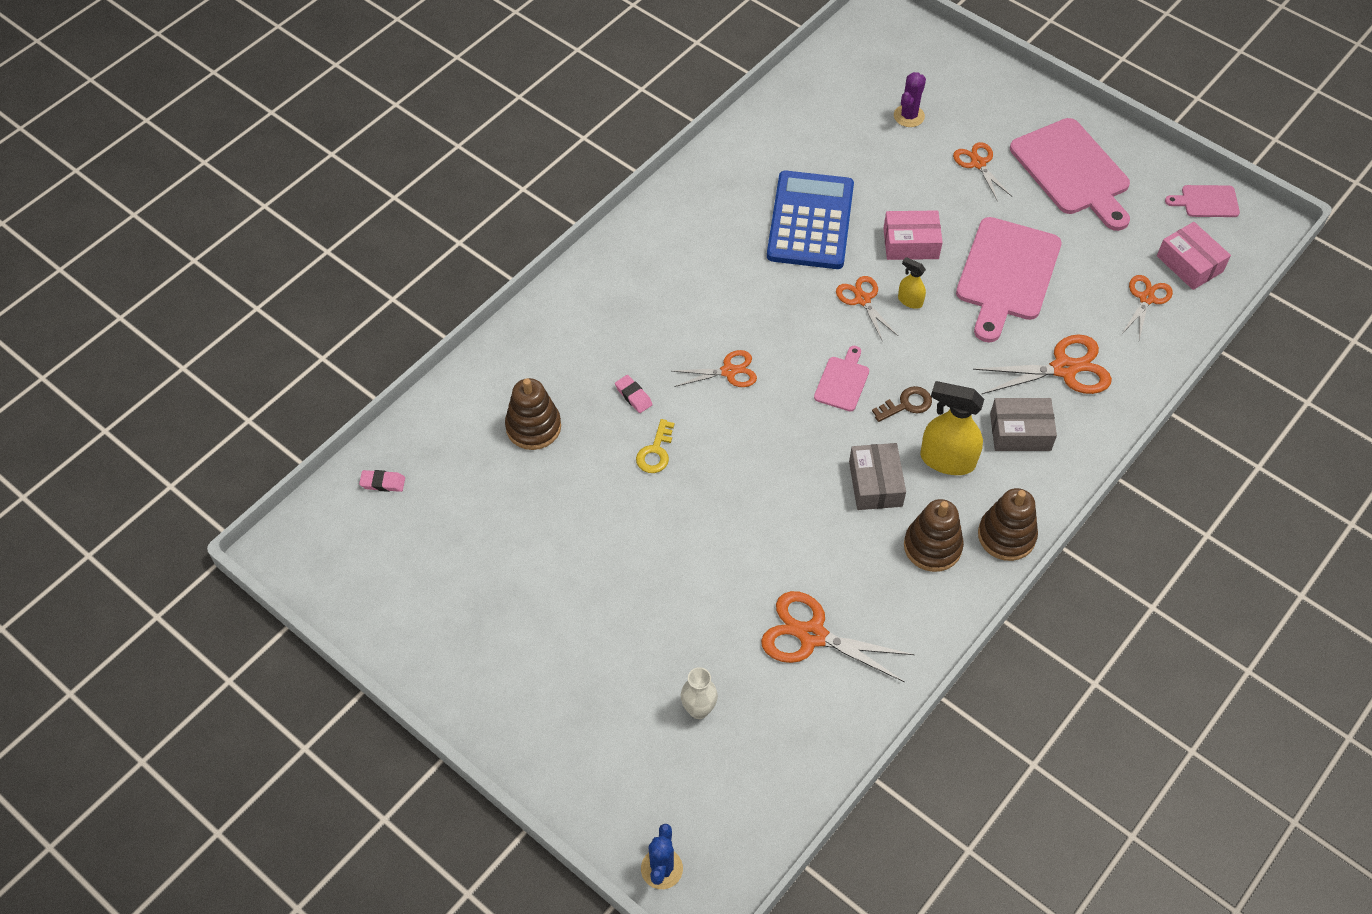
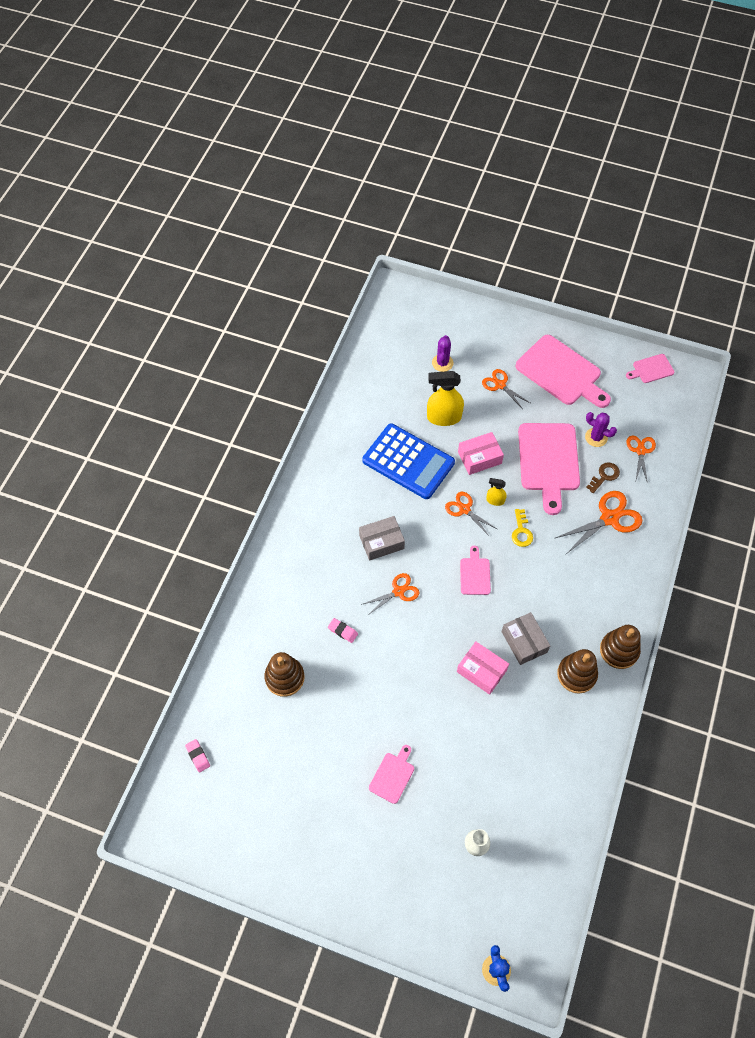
camera: 20 degrees left, 5 degrees up
pink eraser [359,470,405,492] -> pink eraser turned 75 degrees clockwise [185,739,210,772]
yellow key [636,419,674,473] -> yellow key moved to [512,509,533,547]
orange scissors [761,591,915,682] -> none
blue calculator [767,171,854,269] -> blue calculator turned 135 degrees clockwise [362,423,455,499]
brown key [872,386,932,422] -> brown key moved to [586,462,620,493]
yellow spray bottle [920,381,984,475] -> yellow spray bottle moved to [427,371,464,426]
grey box [990,398,1057,451] -> grey box moved to [359,516,405,561]
pink box [1157,222,1231,290] -> pink box moved to [457,642,509,695]
none -> pink cutting board [369,745,414,804]
none -> purple cactus [585,412,617,447]

